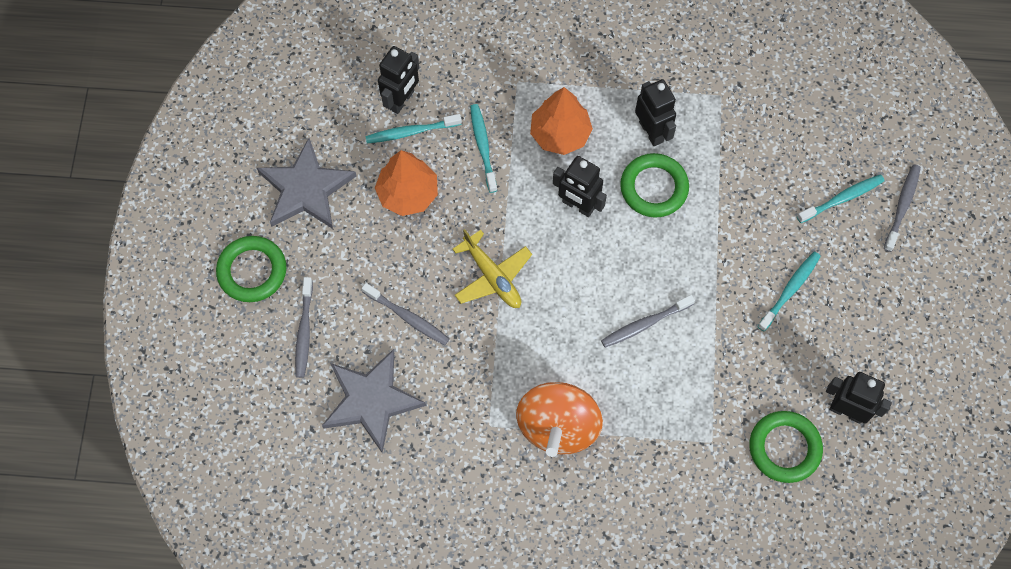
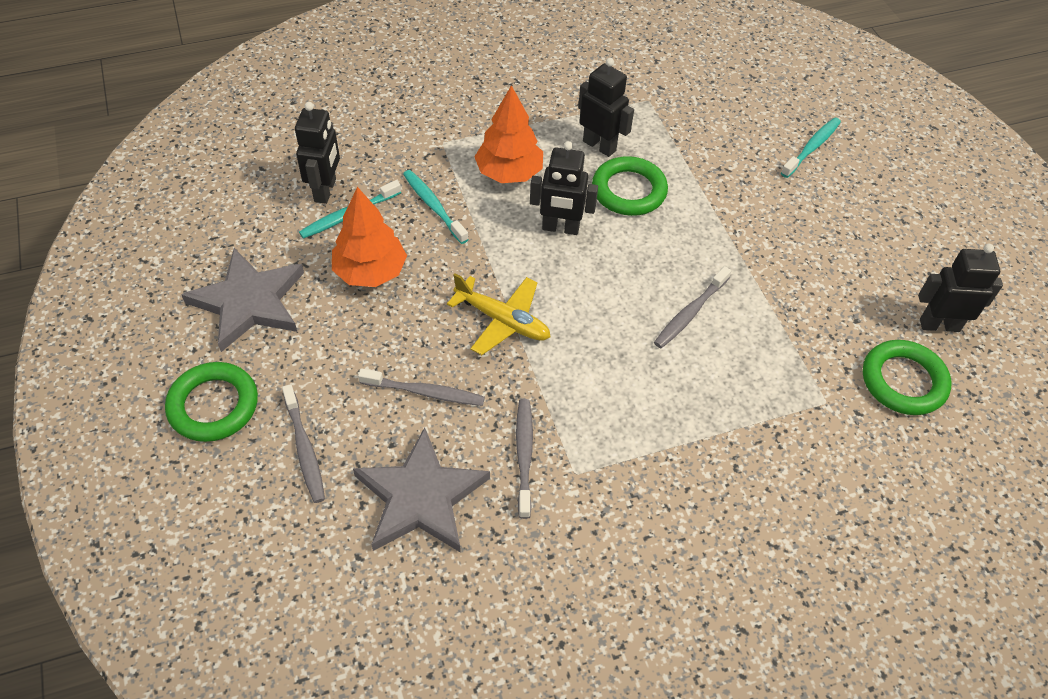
camera: 25 degrees left, 15 degrees down
orange spinning top [516,382,603,457] -> none
turquoise toothbrush [757,252,821,332] -> none
grey toothbrush [884,164,921,252] -> grey toothbrush moved to [516,399,533,519]

